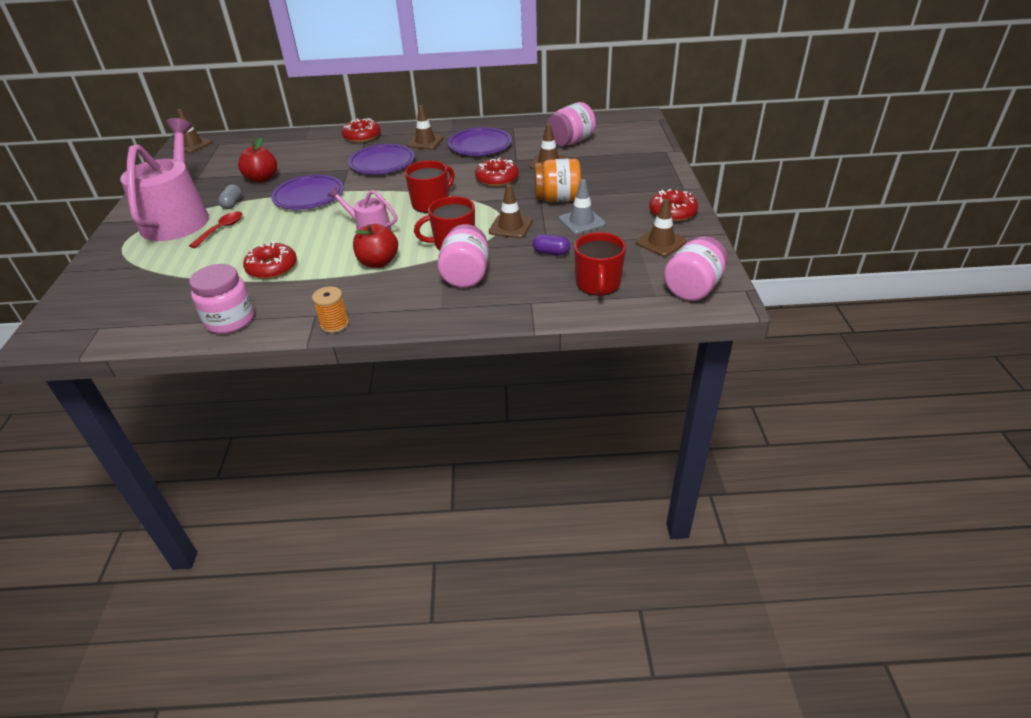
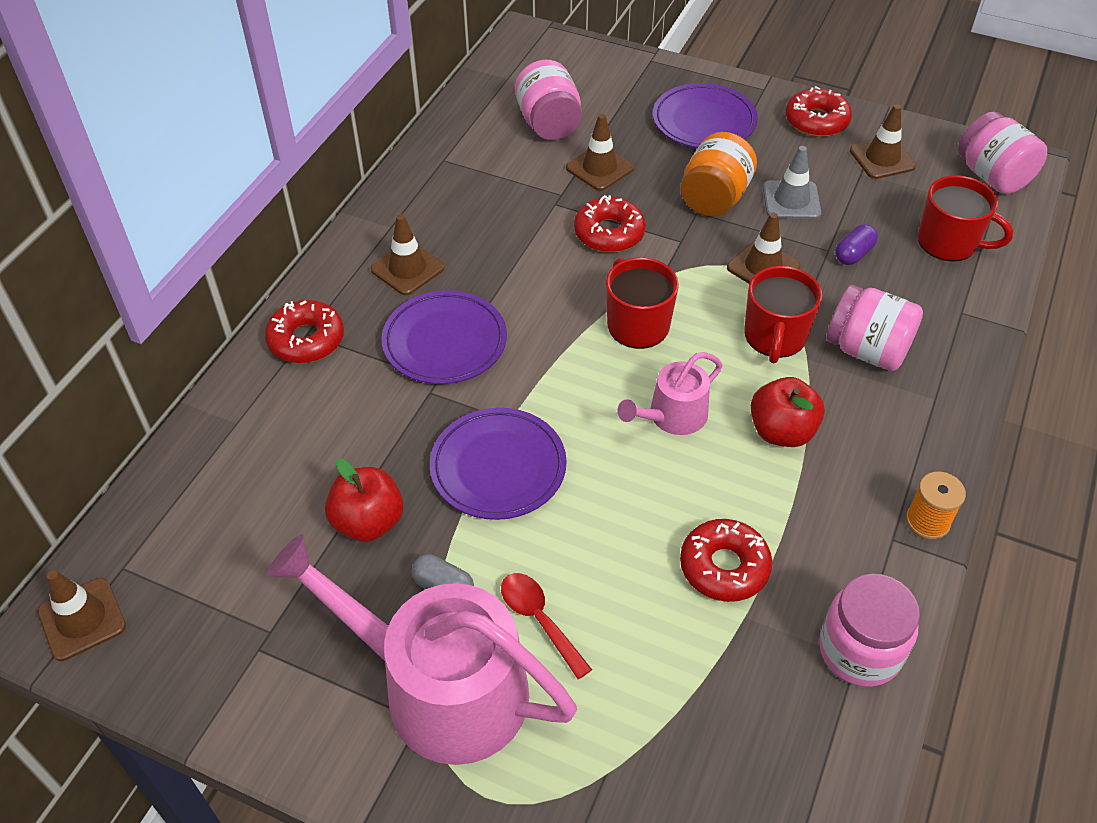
camera: 65 degrees left, 10 degrees up
purple plate [448,127,512,156] -> purple plate moved to [653,83,758,148]

